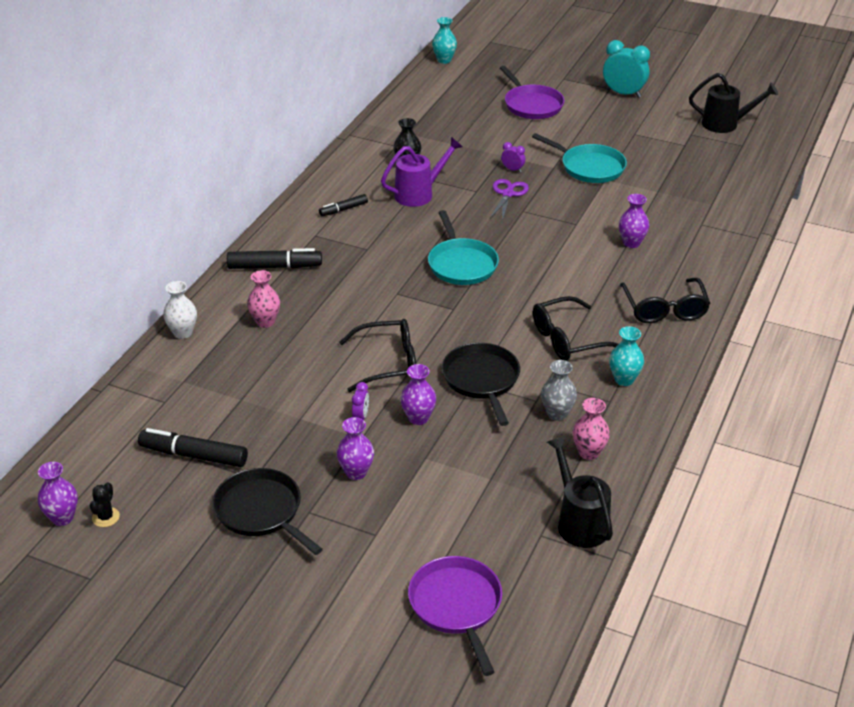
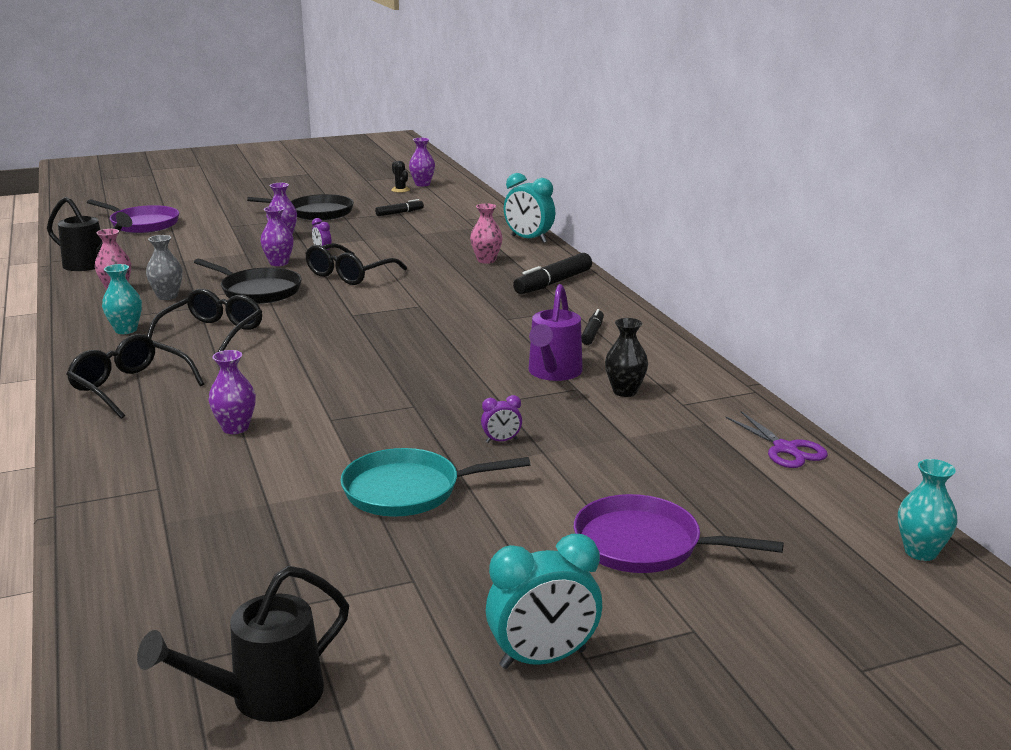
camera: 135 degrees right, 15 degrees down
black marker [138,428,248,467] -> black marker [375,199,424,216], size x0.58
white vase [163,281,197,339] -> turquoise clock [504,173,555,243]
turquoise pan [428,210,499,285] -> none
purple scissors [490,179,529,221] -> purple scissors moved to [725,411,828,468]

